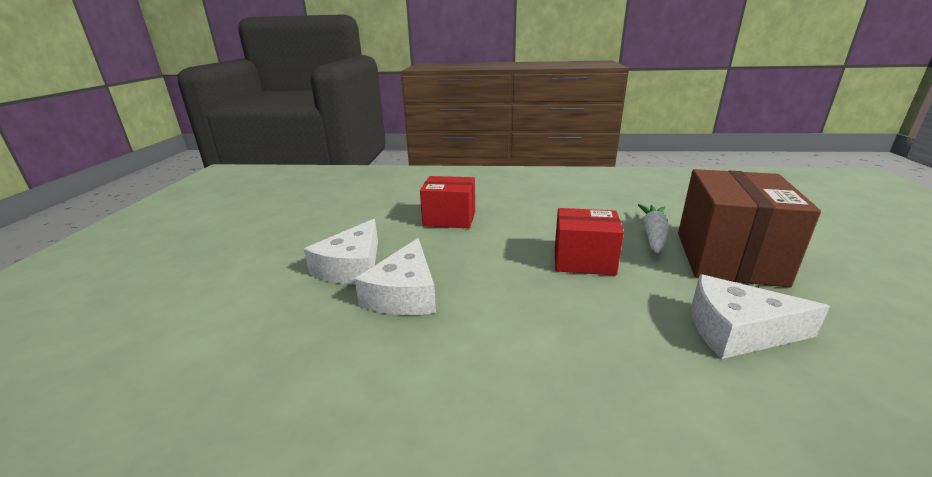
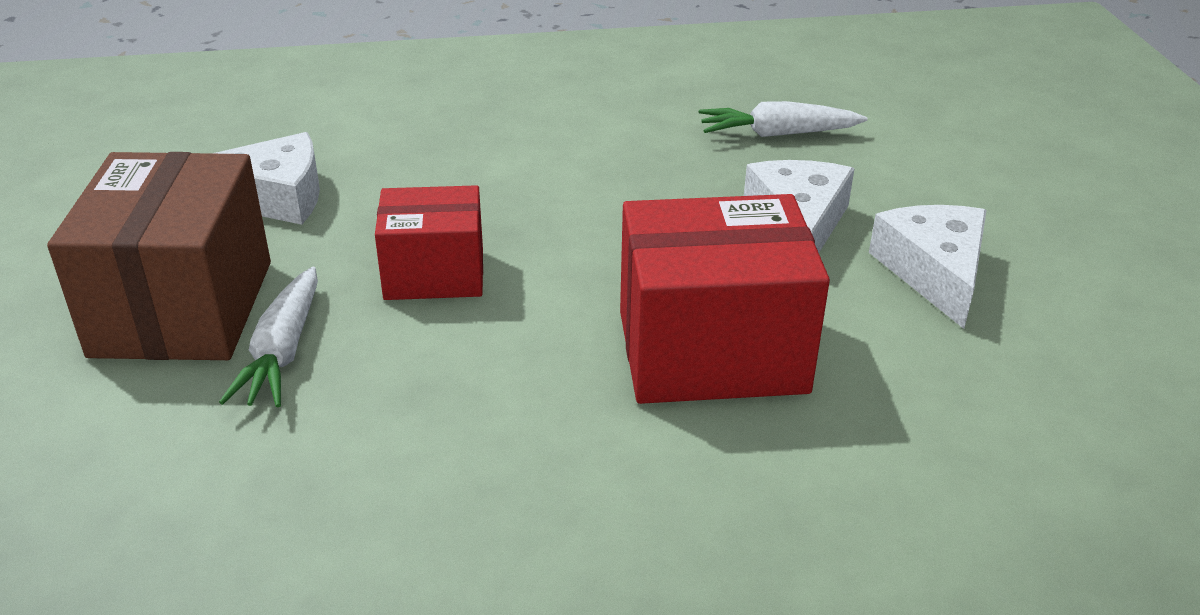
camera: 165 degrees right, 10 degrees up
white cheese [355,238,436,315] -> white cheese moved to [869,205,987,329]
red box [420,176,475,228] -> red box [620,194,830,404], size x1.63
none -> white carrot [699,101,867,137]

